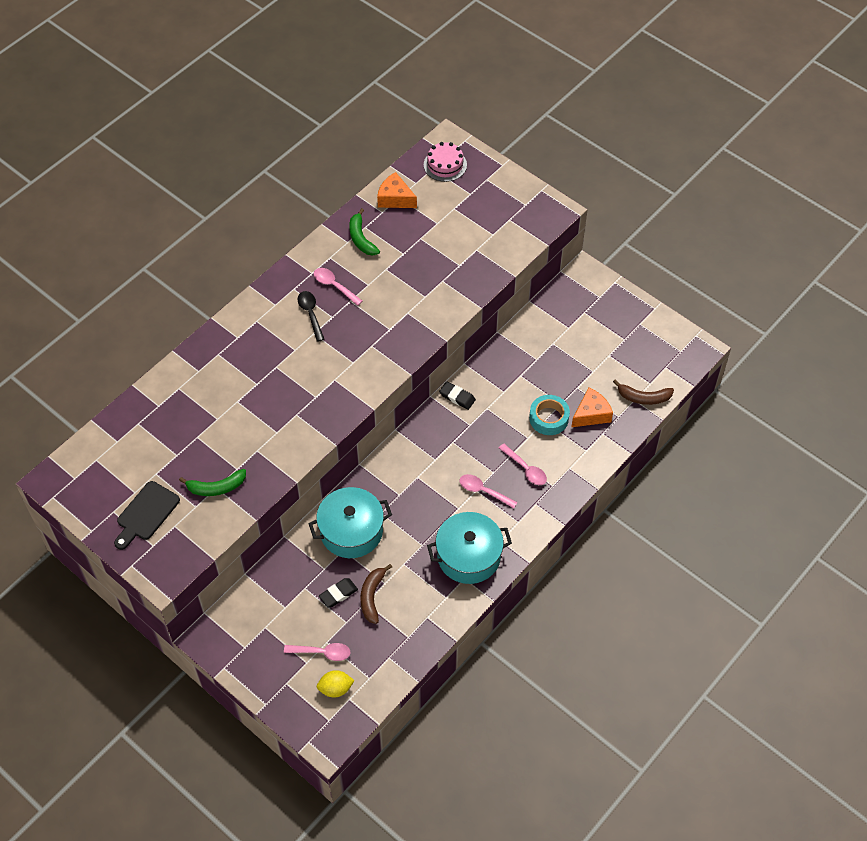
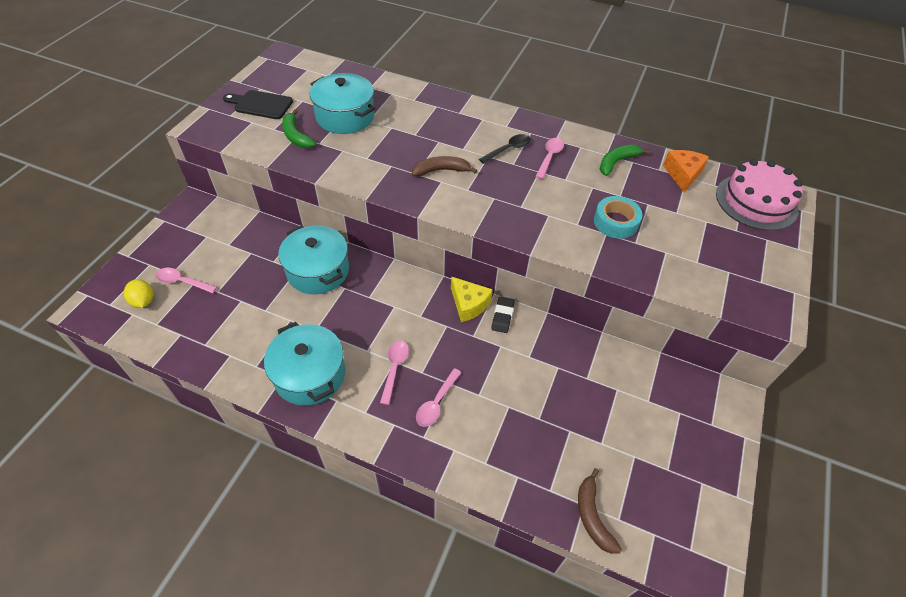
camera: 70 degrees right, 5 degrees down
pink spoon [284,643,350,661] -> pink spoon turned 120 degrees clockwise [156,268,217,293]
black eraser [319,578,358,607] -> none
brown banana [360,564,392,624] -> brown banana moved to [412,156,477,177]
pink cake [424,142,467,182] -> pink cake [716,159,803,231], size x1.59
turquoise tape [529,395,570,435] -> turquoise tape moved to [594,196,642,239]
orange cheese [572,387,613,427] -> none
none -> turquoise pot [310,73,375,134]
none -> yellow cheese [451,276,493,322]

